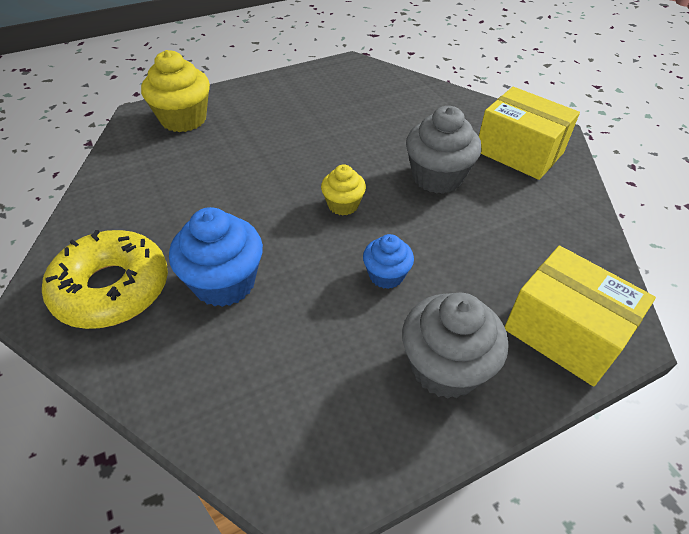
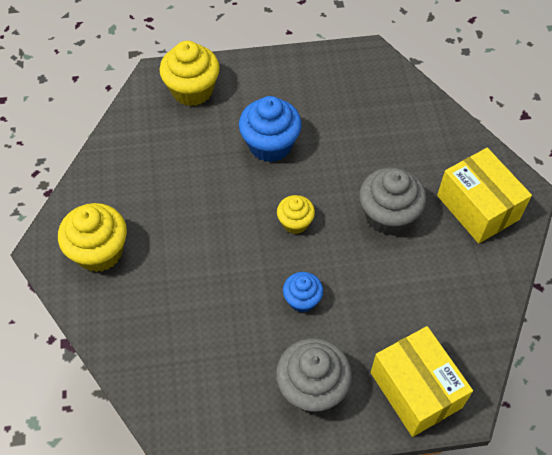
camera: 20 degrees right, 10 degrees up
yellow donut [42,230,168,329] -> yellow cupcake [58,203,127,272]
blue cupcake [169,207,263,307] -> blue cupcake moved to [239,96,302,162]

